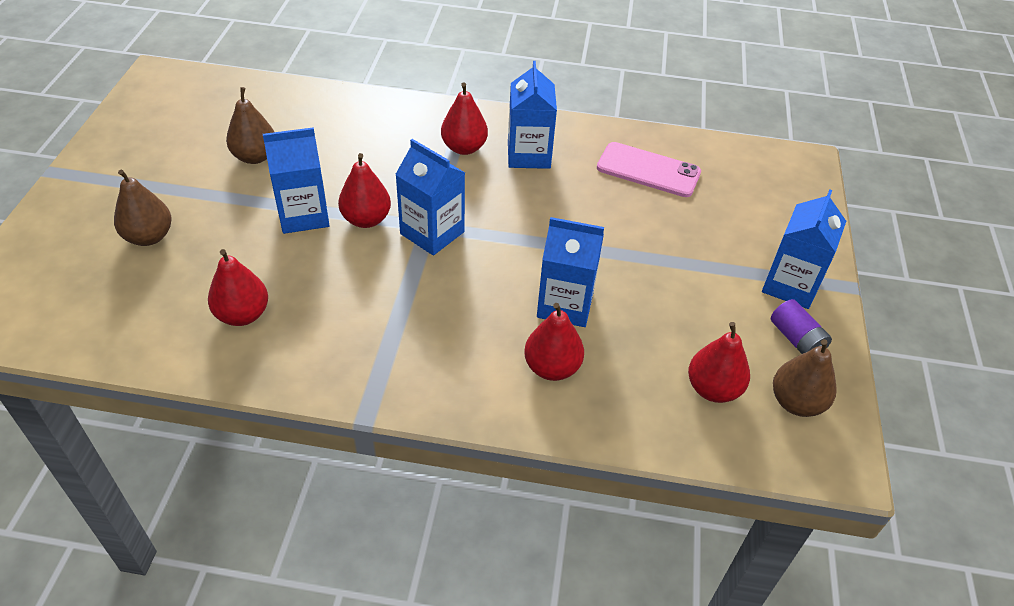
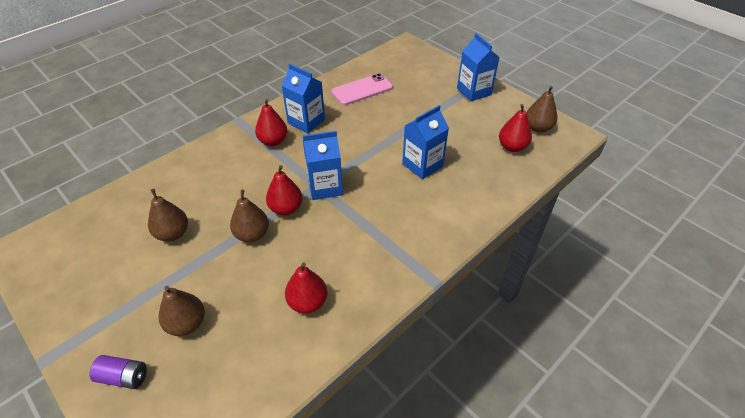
camera: 50 degrees left, 0 degrees up
blue carton [263,127,330,234] -> brown pear [230,190,269,242]
red pear [524,303,584,381] -> none
purple battery [771,299,832,354] -> purple battery moved to [89,355,147,389]

